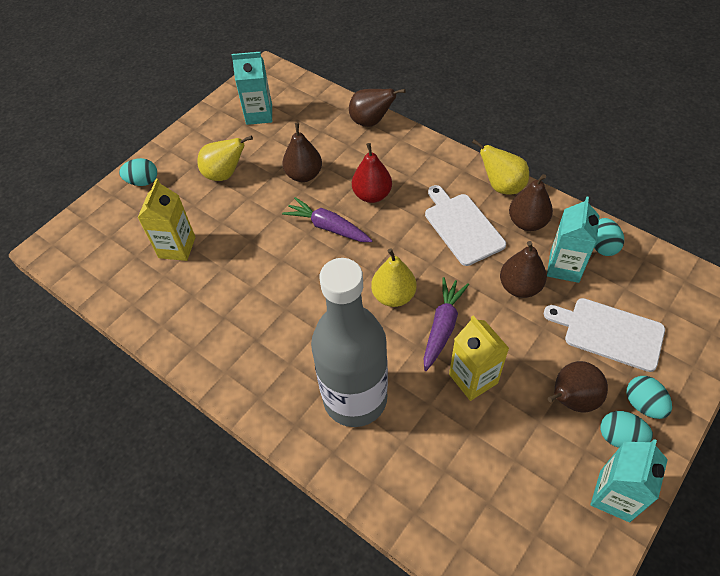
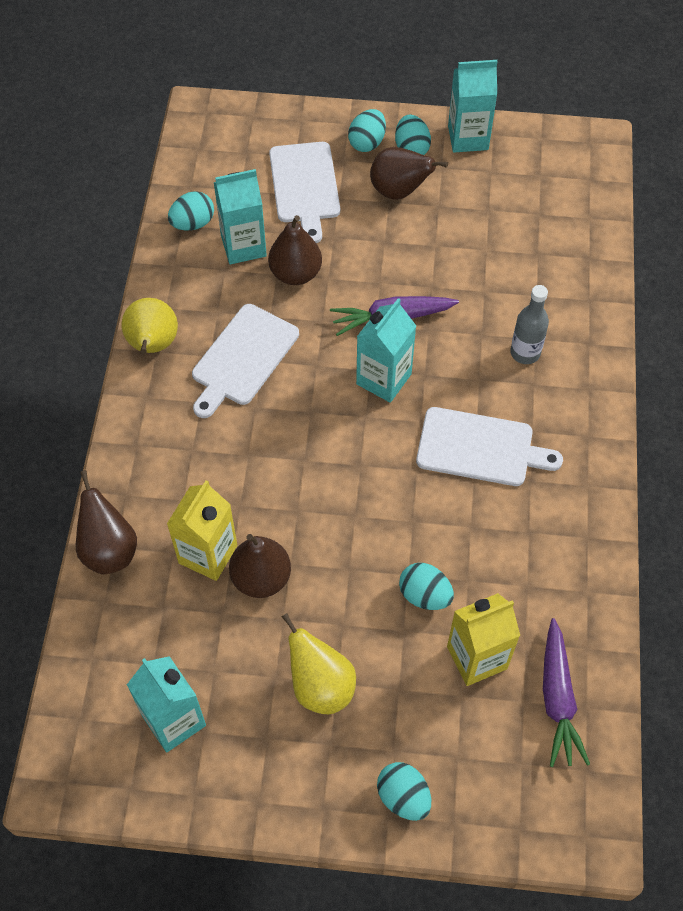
camera: 125 degrees left, 5 degrees up
purple carrot [282,197,373,242] -> purple carrot moved to [543,618,590,767]
grey bottle [311,258,388,427] -> grey bottle [510,285,549,364], size x0.42
red pear [352,143,392,203] -> none
yellow pear [371,248,416,307] -> turquoise carton [356,298,416,403]
yellow carton [449,316,509,401] -> yellow carton moved to [167,480,237,581]
brown pear [509,174,553,231] -> none
none -> turquoise egg [399,563,454,610]
none -> white cutting board [416,407,563,486]

